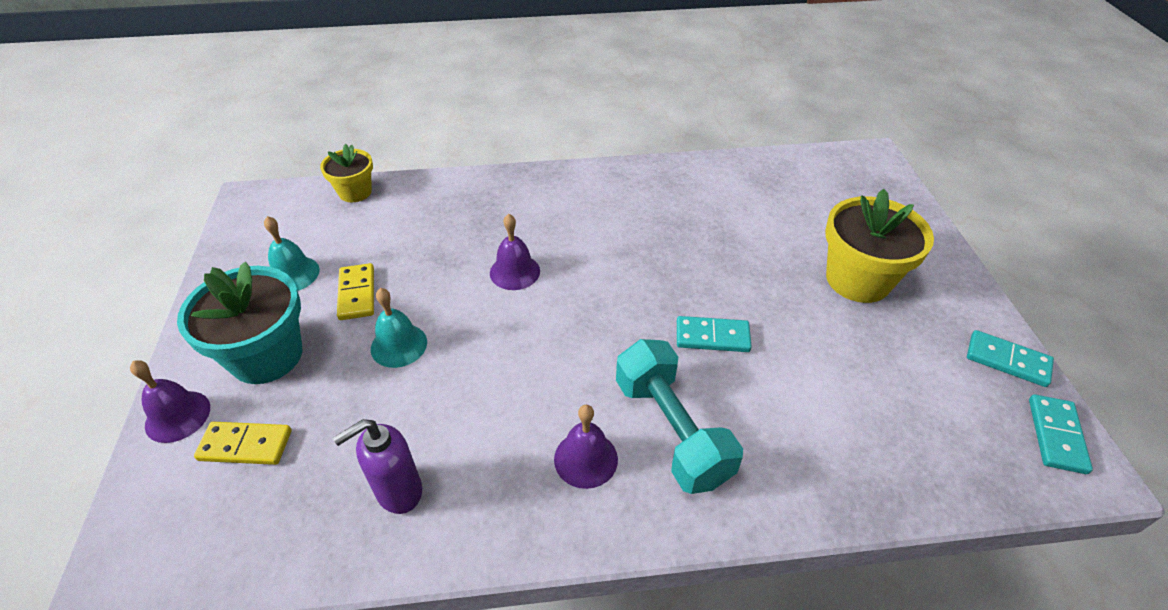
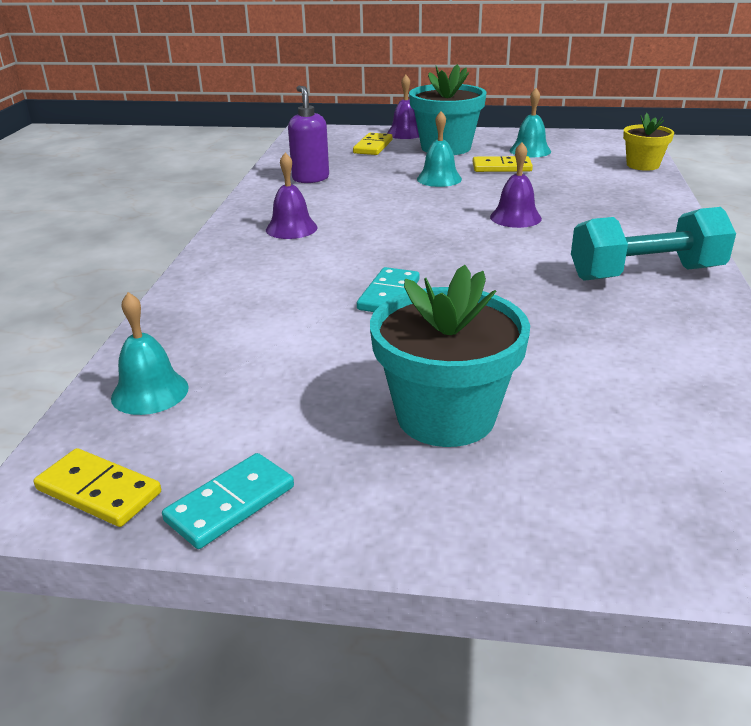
camera: 105 degrees right, 15 degrees down
turquoise dumbbell [616,339,743,494] -> turquoise dumbbell moved to [571,207,736,281]
yellow flower pot [825,189,934,303] -> turquoise flower pot [370,265,530,447]
turquoise domino [1029,394,1093,474] -> yellow domino [34,448,161,527]
none -> turquoise bell [111,292,189,415]

